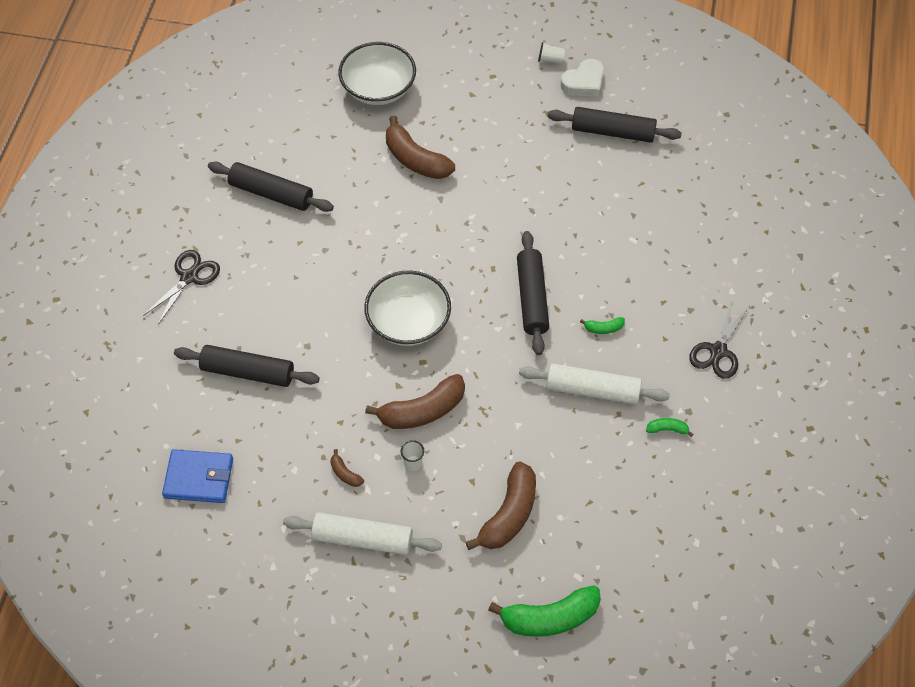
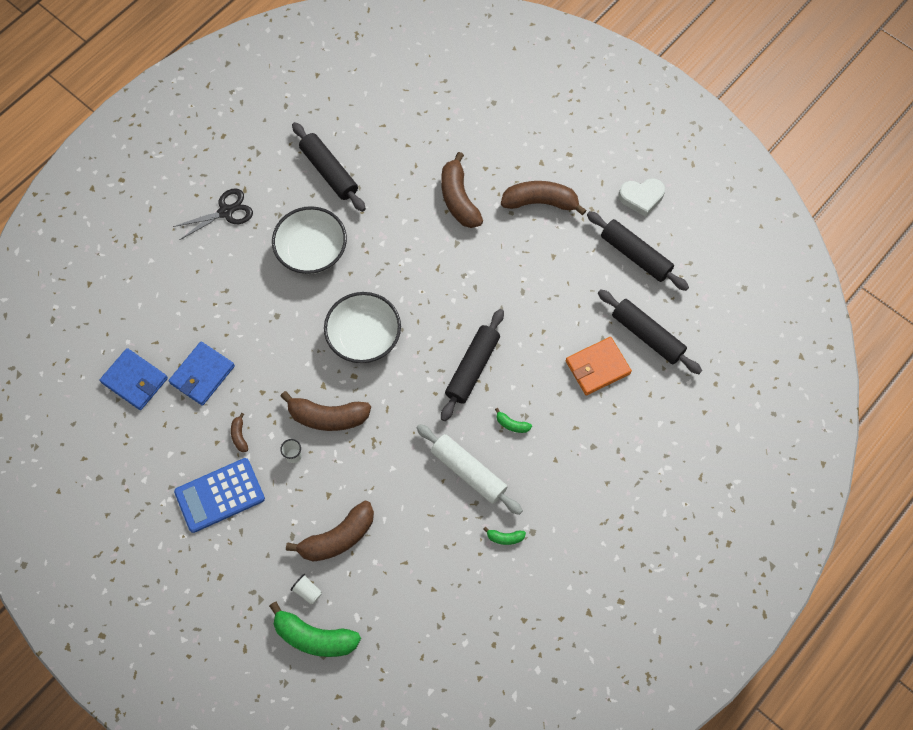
camera: 30 degrees right, 10 degrees up
black rolling pin [174,345,320,387] -> black rolling pin moved to [598,289,702,374]
white rolling pin [283,512,442,555] -> blue calculator [174,458,265,533]
white bowl [338,42,416,105] -> white bowl moved to [272,206,347,274]
white cup [538,42,565,64] -> white cup moved to [291,574,322,604]
green banana [646,418,693,437] -> green banana turned 150 degrees clockwise [483,527,526,545]
black scissors [689,301,749,379] -> none
none -> blue wallet [169,342,235,406]
none -> brown banana [501,181,587,215]
none -> orange wallet [566,337,632,395]

